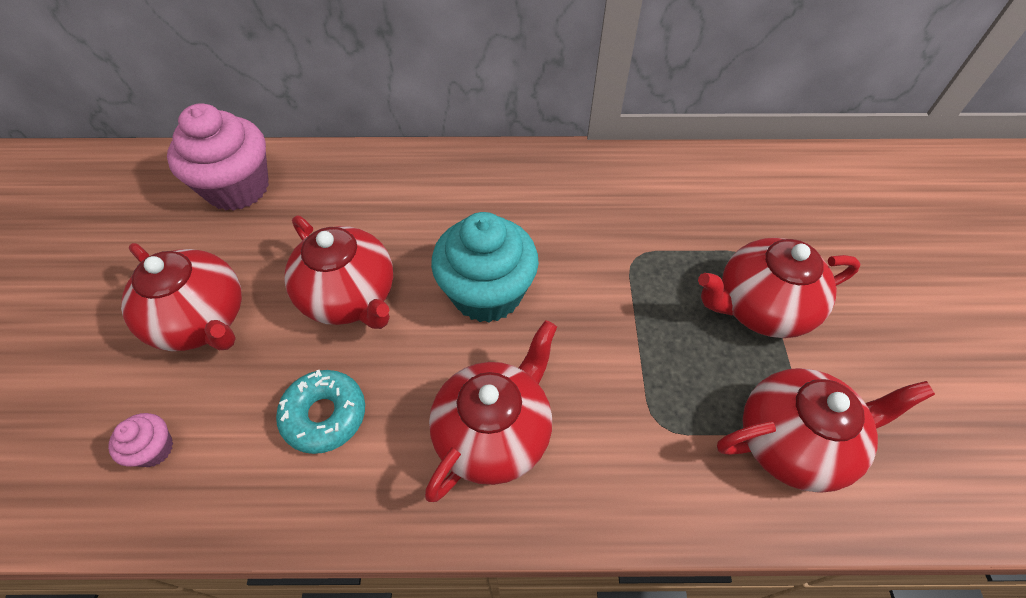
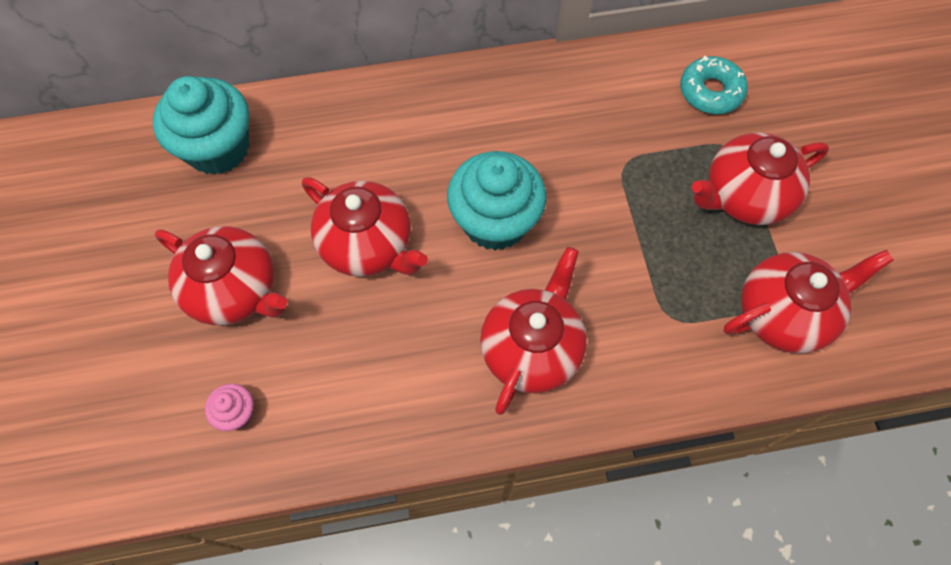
camera: 10 degrees left, 10 degrees up
pink cupcake [167,103,269,211] -> turquoise cupcake [153,76,249,175]
turquoise donut [276,370,365,454] -> turquoise donut moved to [680,56,748,114]

